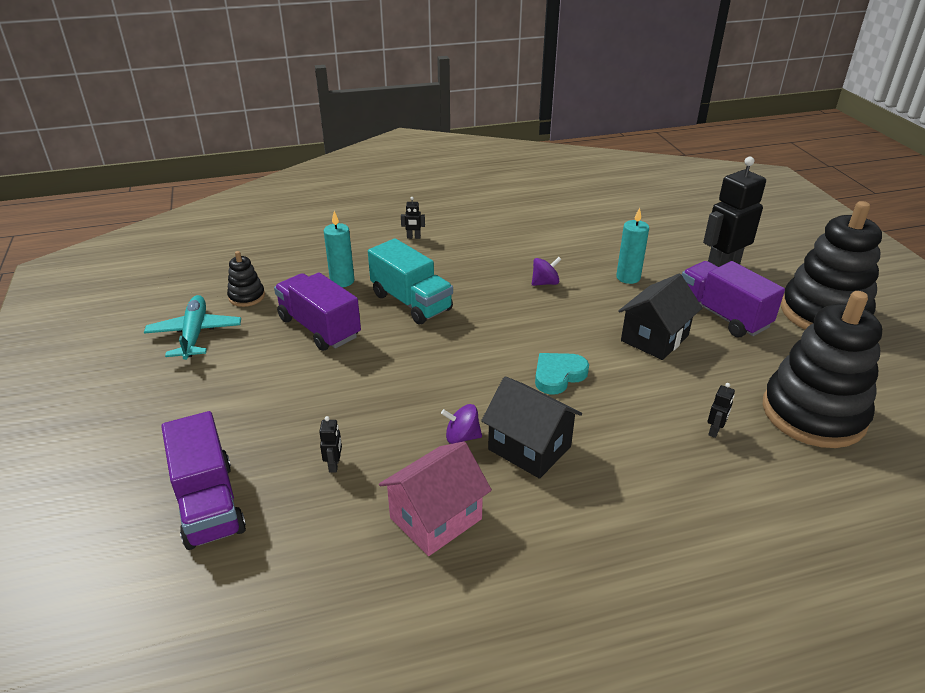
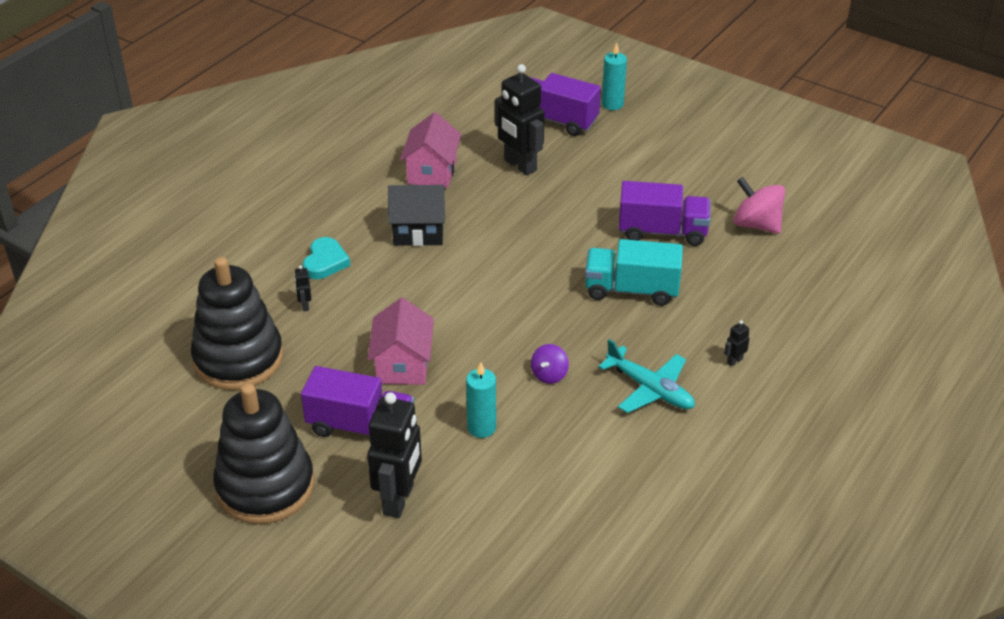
camera: 140 degrees right, 5 degrees up
turquoise plane [144,295,241,360] -> turquoise plane moved to [598,339,695,413]
black stacking toy [227,251,265,307] -> pink spinning top [733,177,785,234]
black robot [319,416,342,473] -> black robot [495,64,545,176], size x2.49
turquoise candle [324,211,354,287] -> turquoise candle moved to [602,43,627,110]
purple spinning top [441,404,482,444] -> none
turquoise heart [535,353,589,395] -> turquoise heart moved to [303,237,351,279]
black house [618,274,702,360] -> pink house [367,298,434,385]

